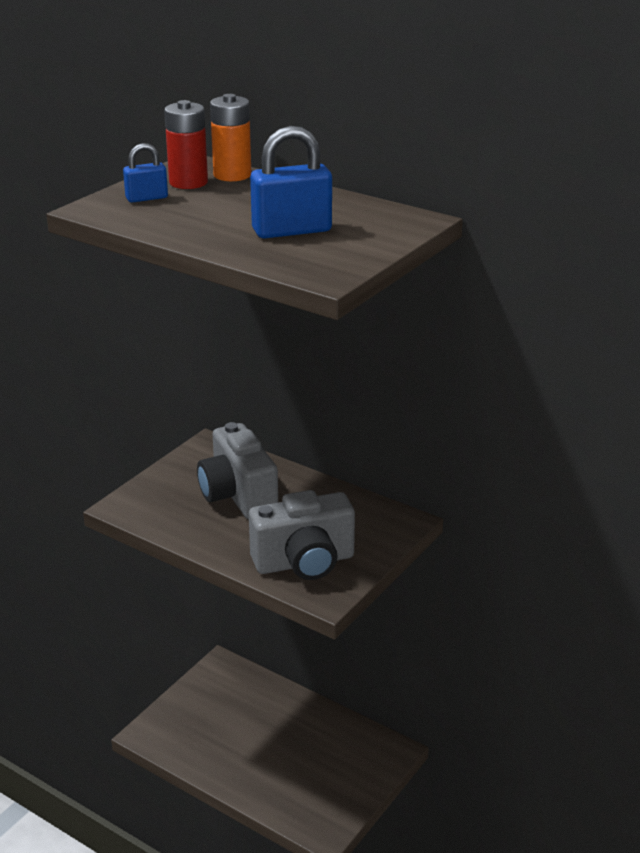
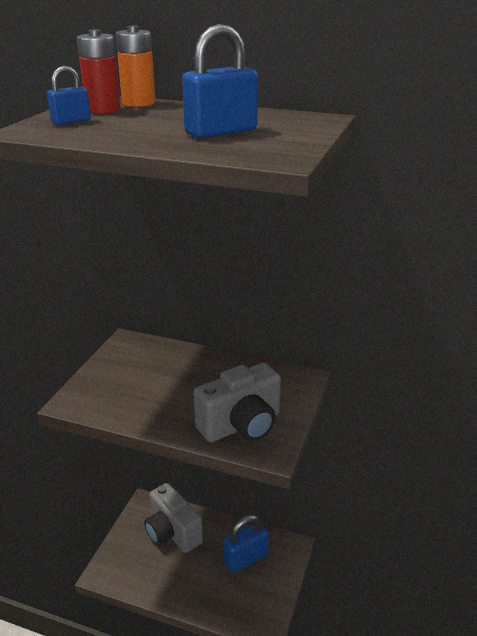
camera: 15 degrees left, 0 degrees up
grey camera [197,422,278,520] -> grey camera moved to [144,483,203,553]
none -> blue padlock [223,515,269,573]

